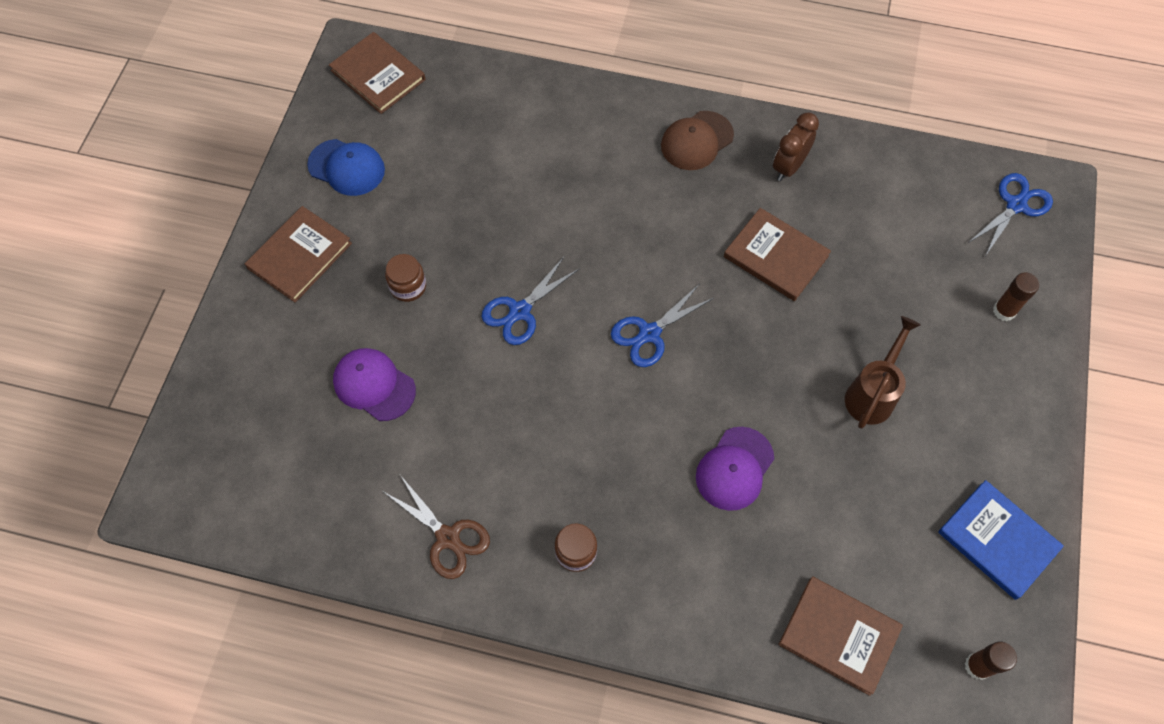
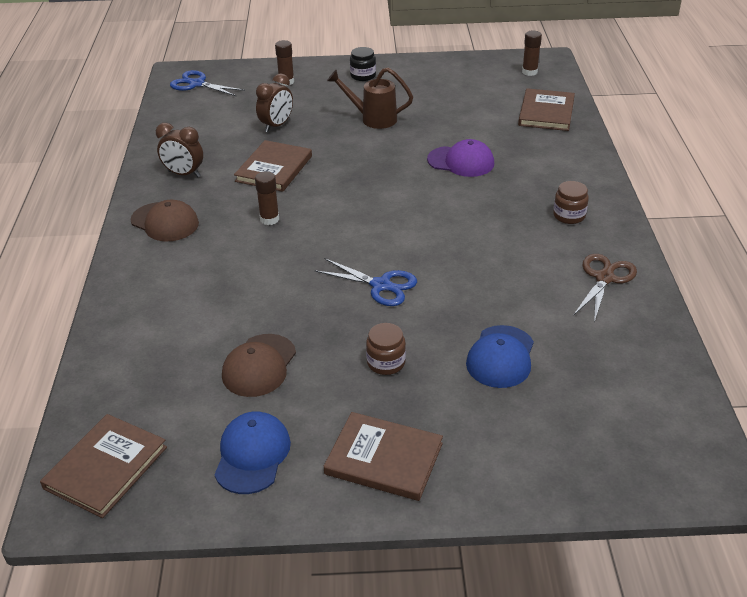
camera: 105 degrees left, 25 degrees down
purple cap [333,348,416,421] -> blue cap [466,325,534,388]
blue scissors [611,284,714,367] -> none
blue book [938,480,1064,600] -> none
none -> brown cap [222,334,296,397]
none -> brown glue stick [255,171,279,225]
none -> brown clock [256,74,293,132]
none -> black jar [350,47,376,81]

